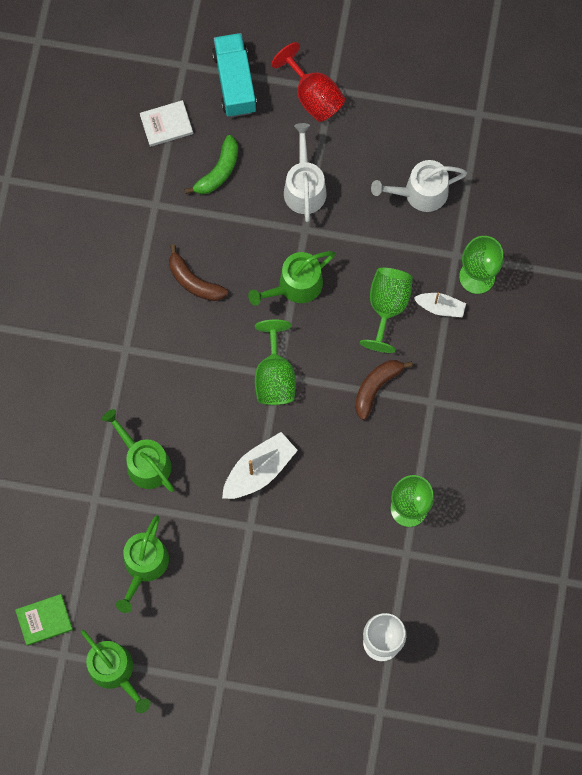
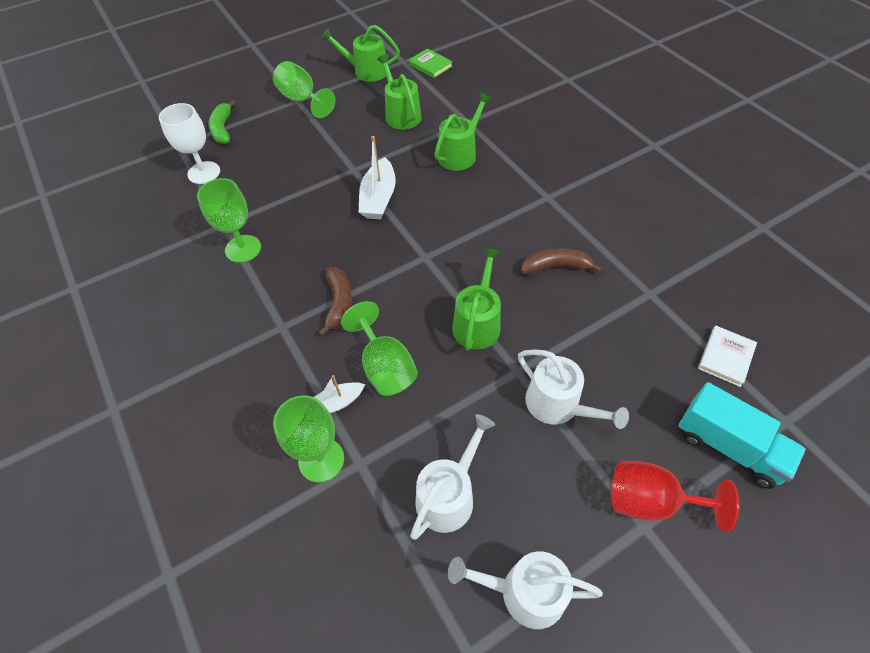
camera: 140 degrees right, 20 degrees down
green book [15,594,73,646] -> green book turned 75 degrees counterclockwise [409,48,453,78]
green watering can [102,409,174,492] -> green watering can turned 60 degrees counterclockwise [434,92,492,171]
green banana [184,135,238,194] -> green banana moved to [209,100,236,144]
green goblet [255,320,296,405] -> green goblet moved to [273,61,336,118]
none -> white watering can [448,552,603,629]

